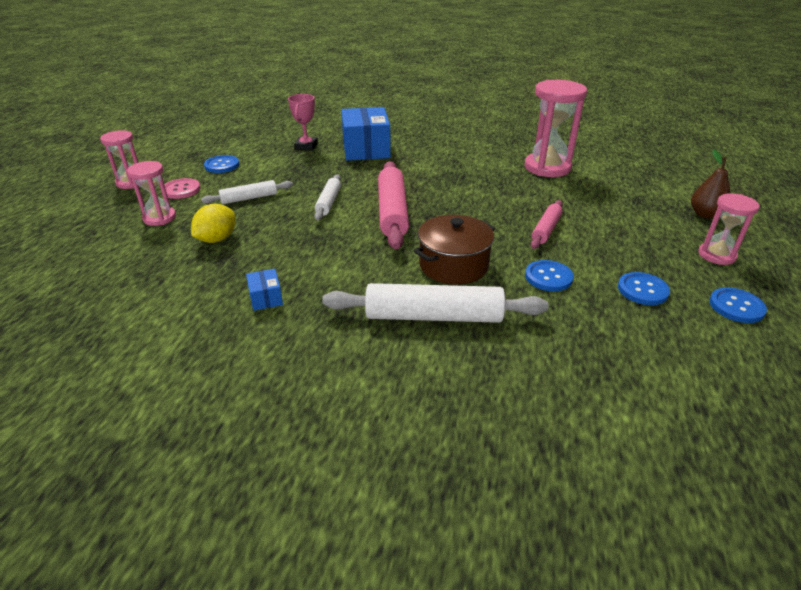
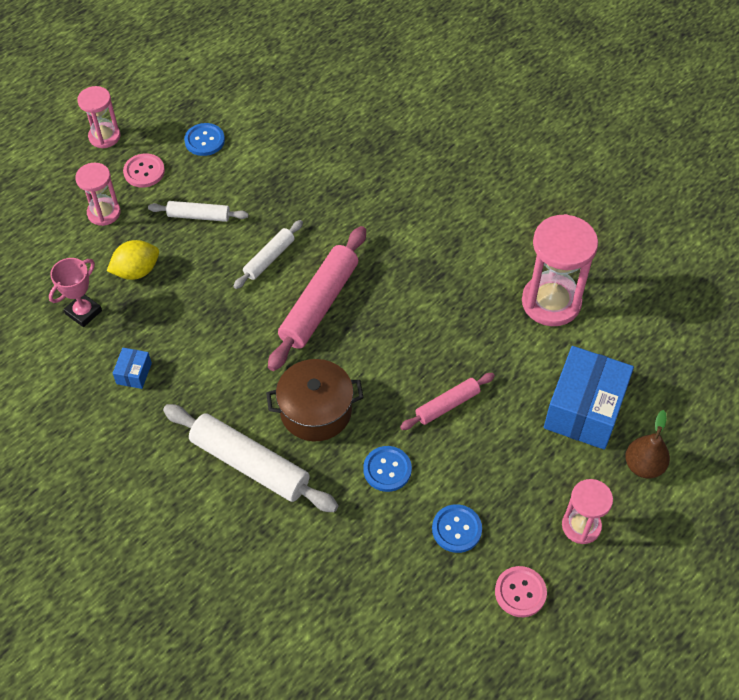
camera: 30 degrees right, 20 degrees up
pink trophy [288,94,318,151] -> pink trophy moved to [49,258,102,327]
blue box [341,107,391,161] -> blue box moved to [544,346,634,450]
blue button [709,288,767,323] -> pink button [495,566,547,617]

